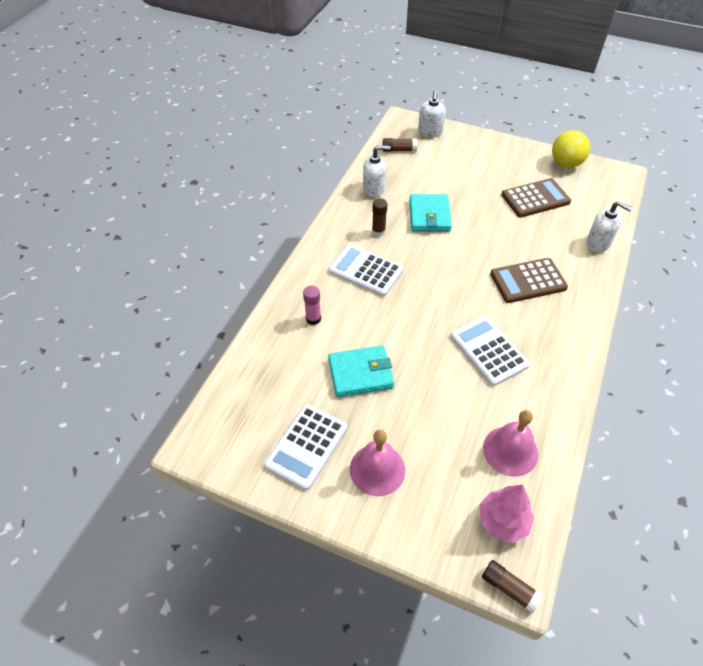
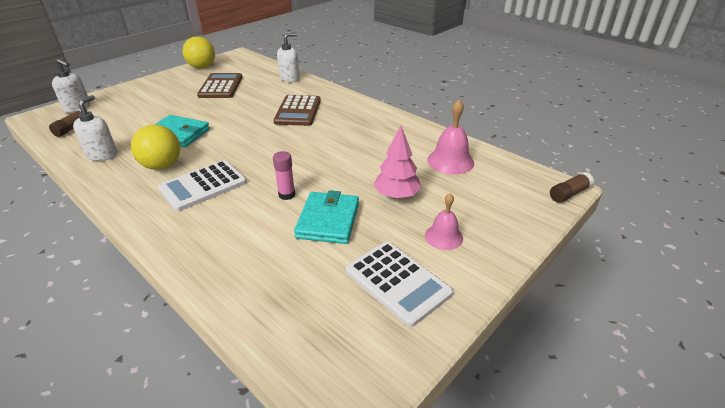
camera: 70 degrees left, 15 degrees down
pink glue stick [303,286,321,325] -> pink glue stick moved to [273,151,295,200]
pink bell [350,430,405,496] -> pink bell [425,193,463,250], size x0.66
brown glue stick [372,198,387,237] -> yellow ball [131,125,180,170]
white calculator [450,316,530,386] -> none
pink tree [480,485,534,543] -> pink tree moved to [374,125,422,199]

